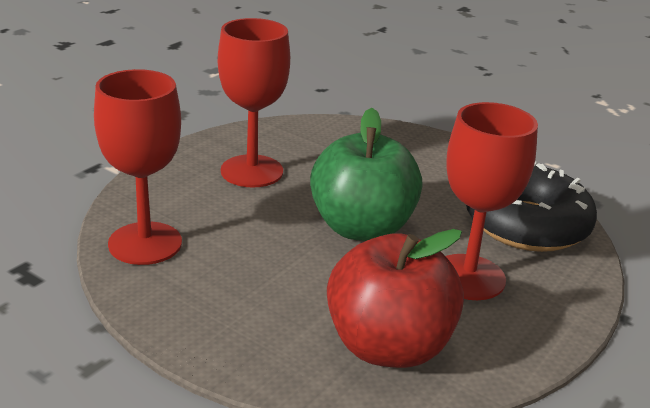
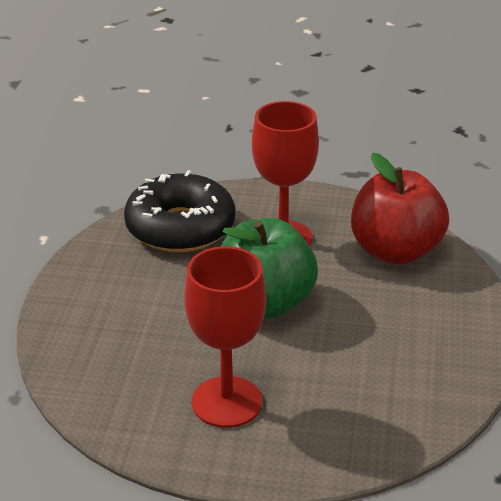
camera: 115 degrees left, 5 degrees up
red goblet [94,69,182,265] -> none

